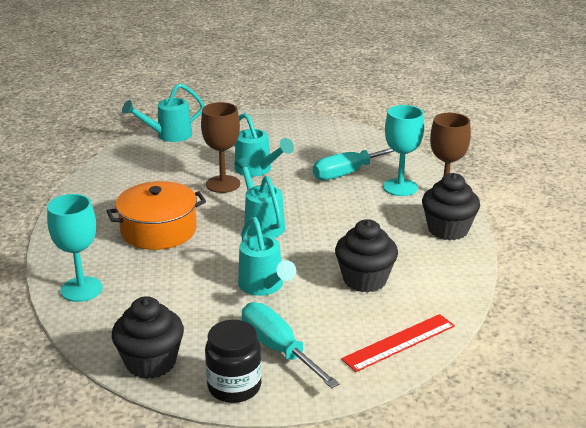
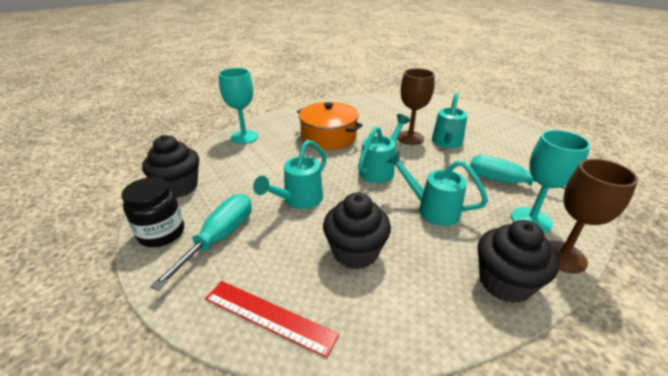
camera: 60 degrees right, 5 degrees up
turquoise watering can [122,83,204,142] -> turquoise watering can moved to [385,150,488,226]

